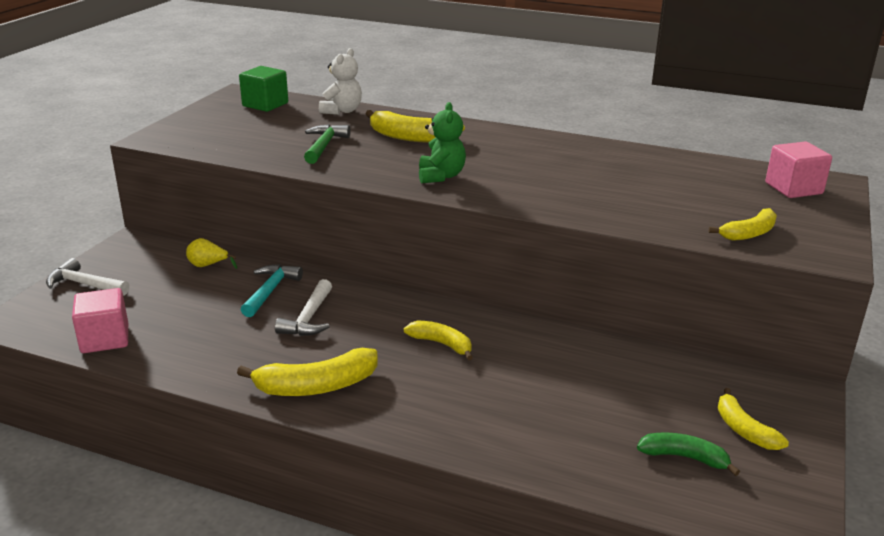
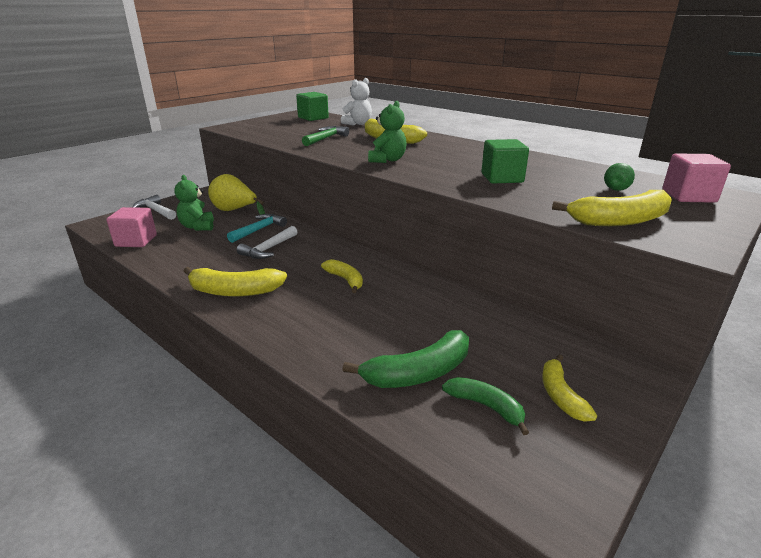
camera: 20 degrees right, 0 degrees up
yellow pear [186,238,237,269] -> yellow pear [208,174,265,215], size x1.85
yellow banana [709,208,777,241] -> yellow banana [552,190,672,226], size x1.58
none -> green teddy bear [174,175,214,231]
none -> green banana [342,330,469,388]
none -> green cube [481,139,529,184]
none -> green pear [604,163,635,191]

